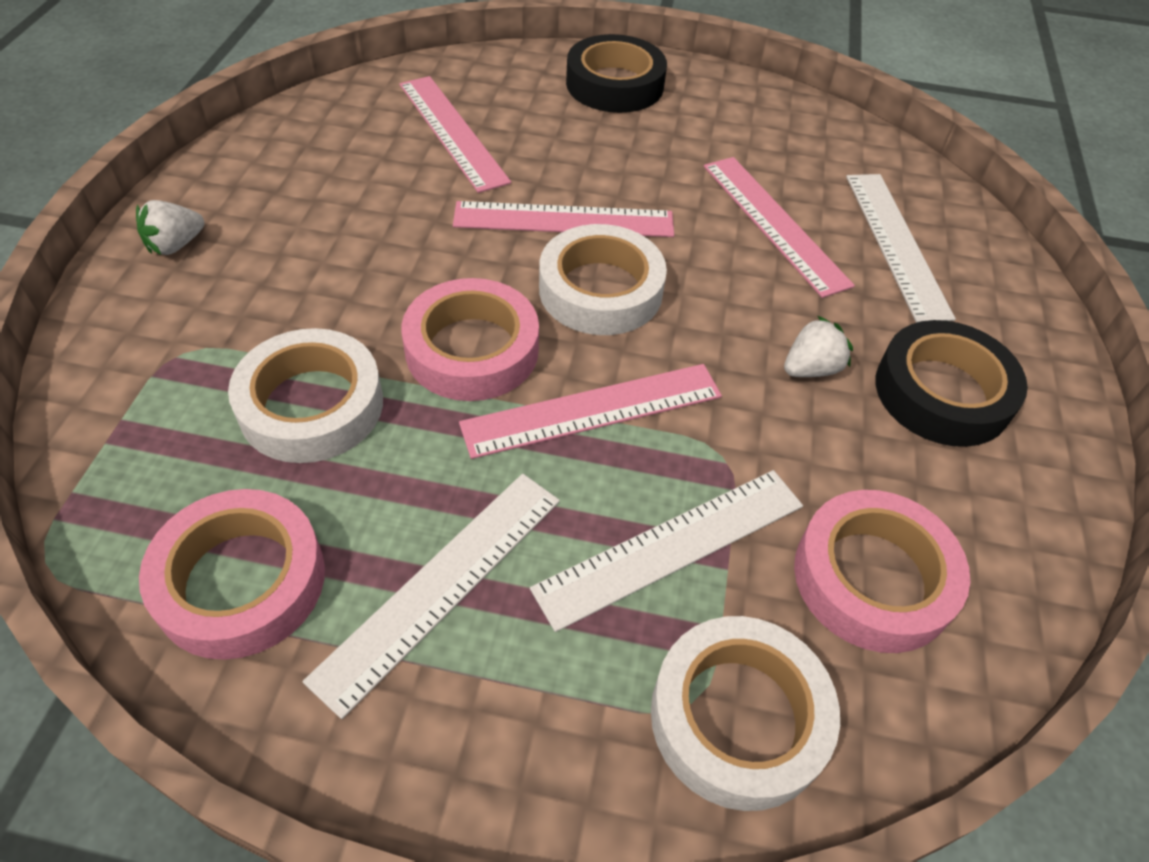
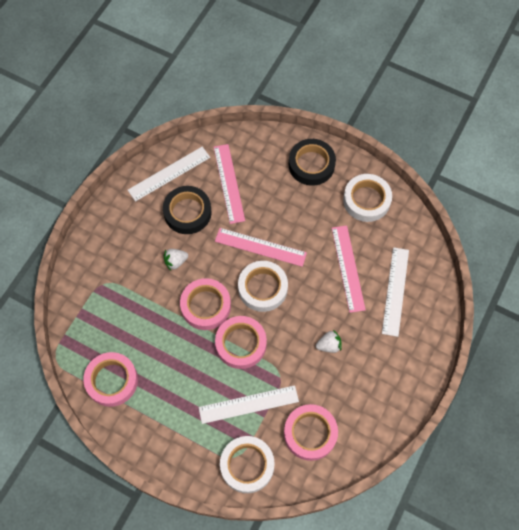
camera: 20 degrees right, 15 degrees up
white strawberry [136,200,204,255] -> white strawberry moved to [164,249,188,270]
white tape [228,328,383,463] -> white tape moved to [343,174,392,222]
white ruler [302,474,560,719] -> white ruler moved to [128,147,210,202]
pink ruler [459,364,722,459] -> pink tape [215,316,267,369]
black tape [876,320,1028,447] -> black tape moved to [163,186,212,234]

